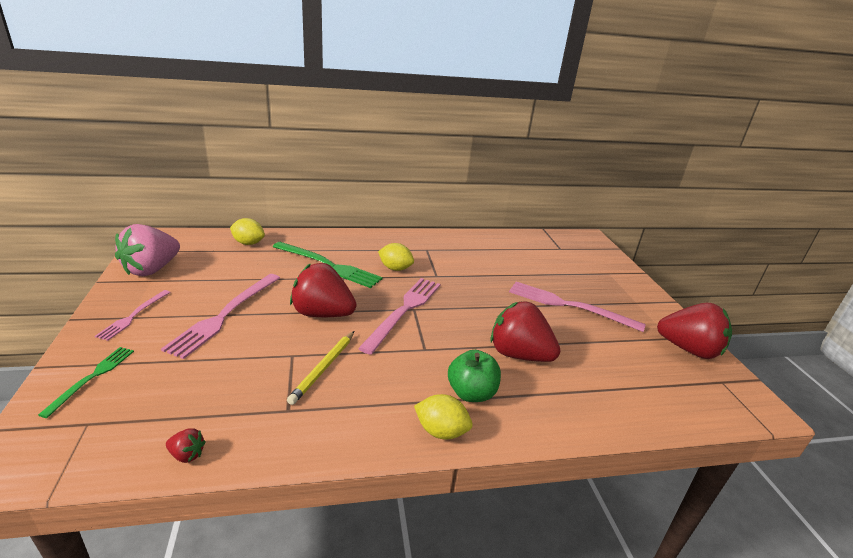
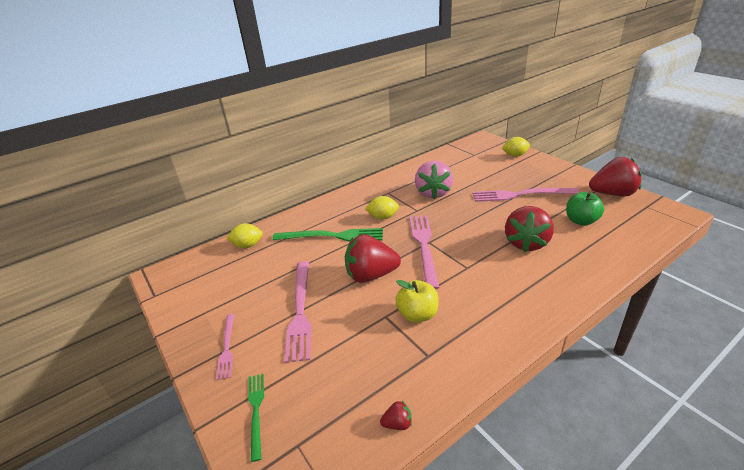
camera: 20 degrees left, 5 degrees up
pink strawberry [115,224,180,276] -> pink strawberry moved to [415,161,453,199]
yellow pencil [287,331,354,405] -> yellow apple [395,280,439,323]
yellow lemon [414,394,473,439] -> yellow lemon moved to [502,137,530,157]
green apple [448,350,501,402] -> green apple moved to [566,192,604,226]
red strawberry [490,301,561,362] -> red strawberry turned 75 degrees counterclockwise [505,206,554,252]

